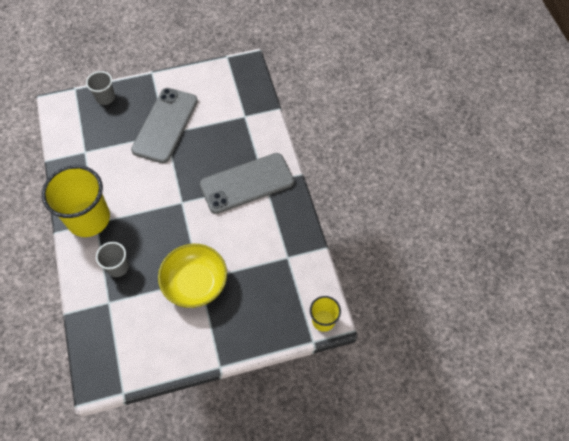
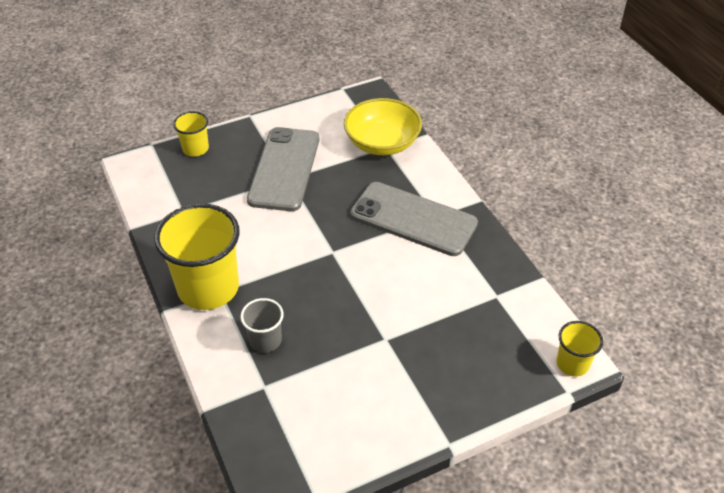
camera: 10 degrees left, 15 degrees down
grey cup [86,71,115,105] -> yellow cup [173,111,209,157]
yellow bowl [158,244,227,308] -> yellow bowl moved to [344,98,422,155]
grey phone [200,153,294,214] -> grey phone turned 60 degrees clockwise [350,182,478,256]

